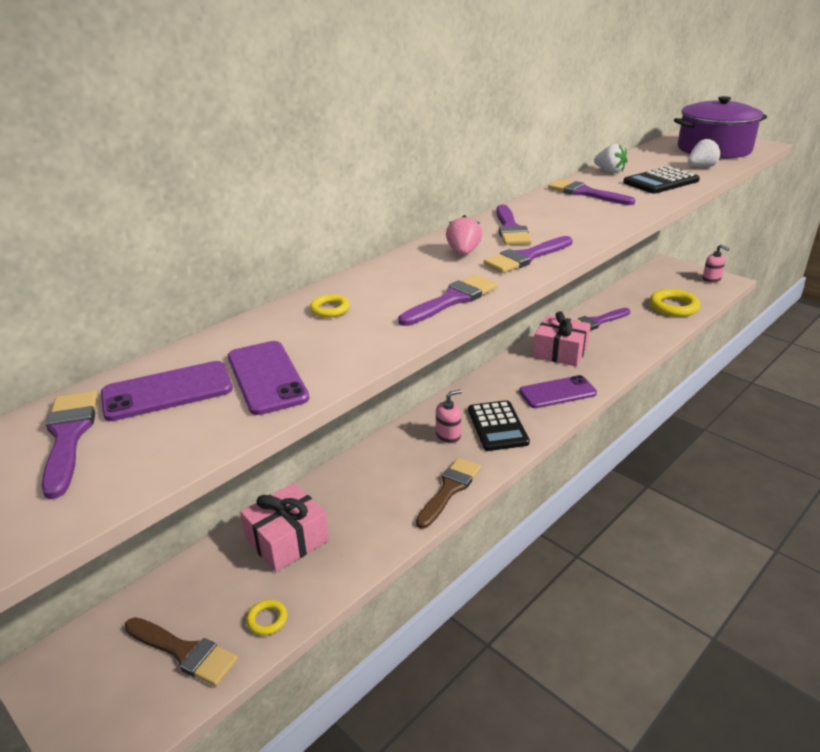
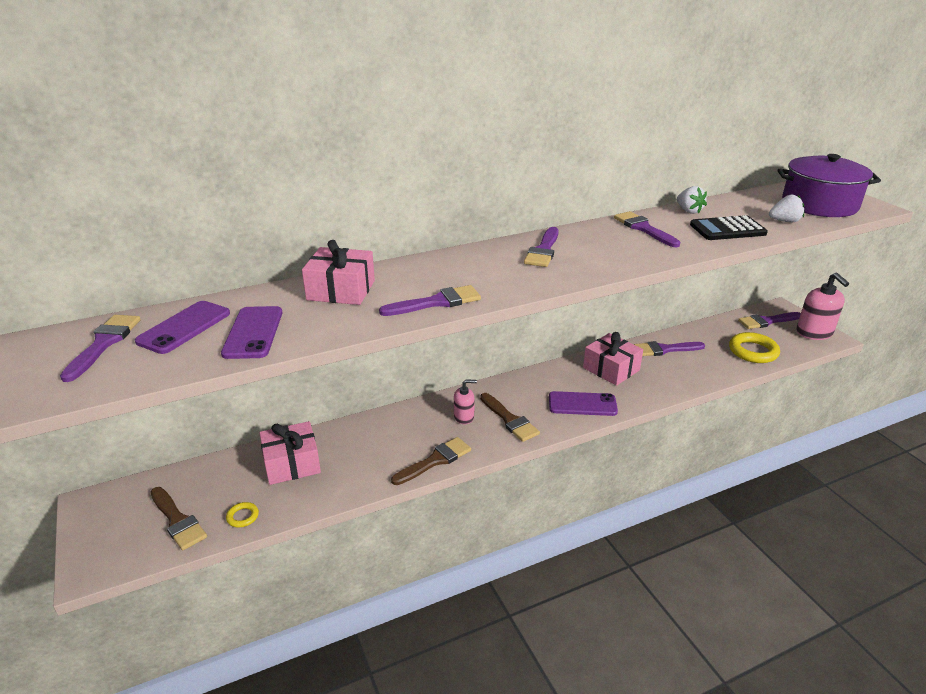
camera: 20 degrees right, 0 degrees up
purple phone [101,361,233,421] -> purple phone turned 60 degrees counterclockwise [135,301,230,354]
yellow ring [310,294,350,317] -> pink gift [302,240,375,305]
pink strawberry [446,215,482,255] -> none
black calculator [468,400,530,451] -> brown brush [480,393,540,442]
purple brush [484,236,573,273] -> purple brush moved to [738,312,801,329]
pink soap dispenser [702,245,729,283] -> pink soap dispenser [796,273,849,340], size x1.78

